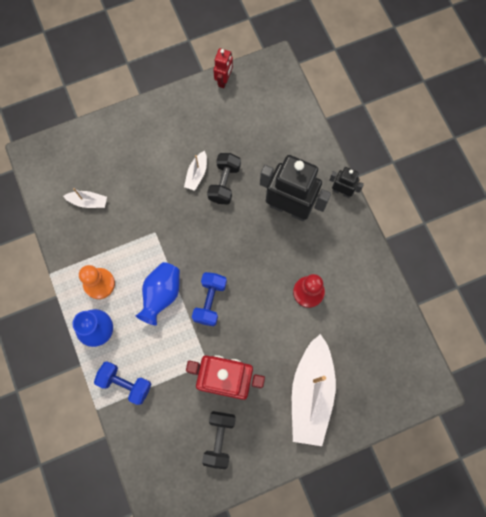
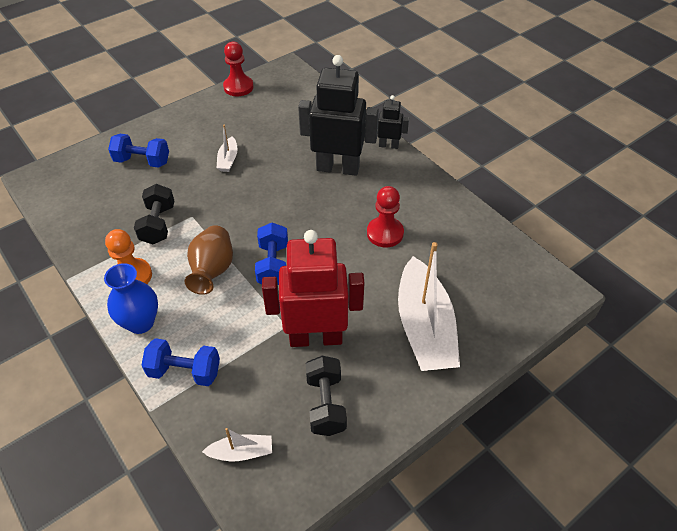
camera: 15 degrees left, 25 degrees down
white boat [63,188,107,208] -> white boat moved to [202,428,272,461]
blue vase [136,262,180,325] -> brown vase [184,225,233,295]
black dumbbell [207,153,241,204] -> black dumbbell moved to [134,184,174,244]
red robot [213,48,233,88] -> red pawn [223,42,254,96]
none -> blue dumbbell [108,134,169,168]

